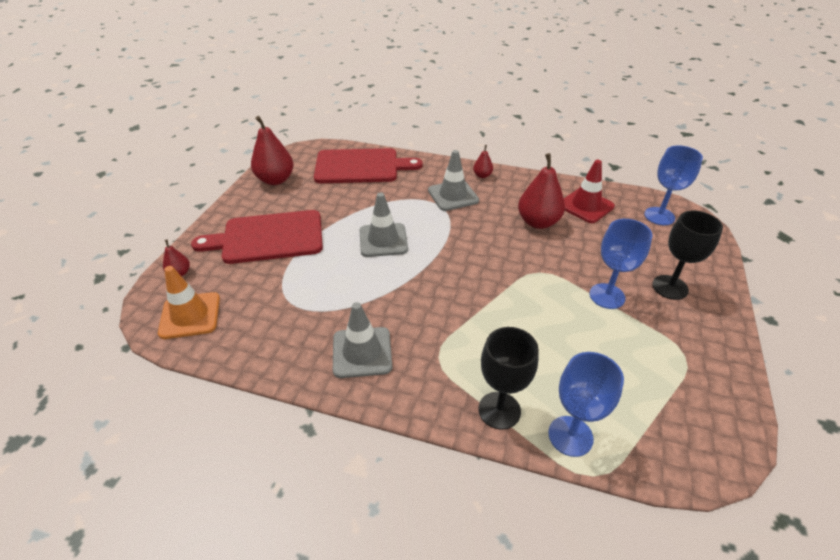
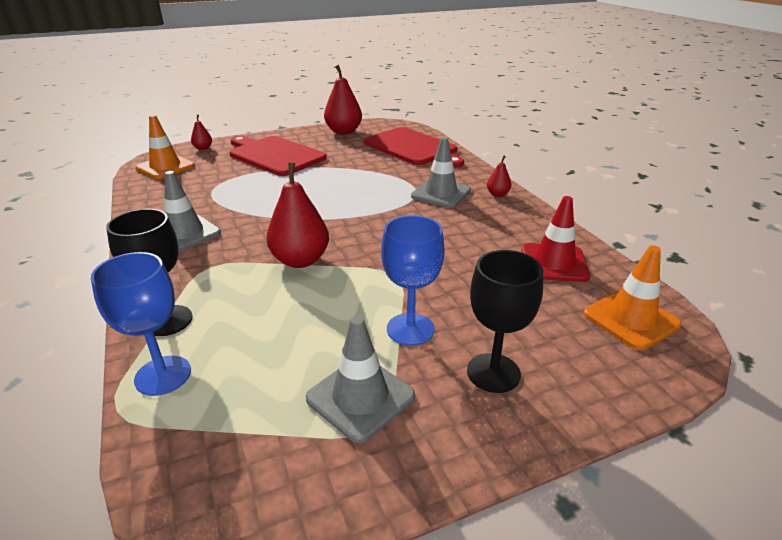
camera: 50 degrees right, 10 degrees down
grey traffic cone [360,192,408,257] -> grey traffic cone moved to [305,316,415,443]
red pear [518,153,565,229] -> red pear moved to [266,163,329,268]
blue goblet [644,145,703,225] -> orange traffic cone [584,245,681,350]

